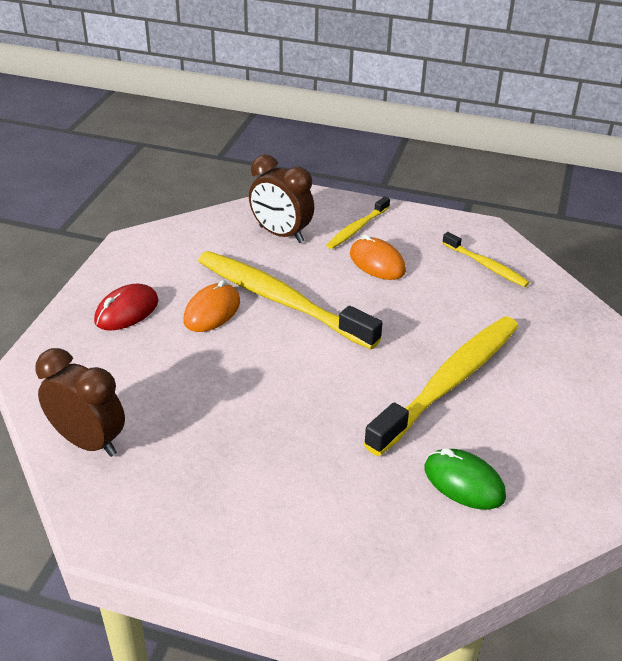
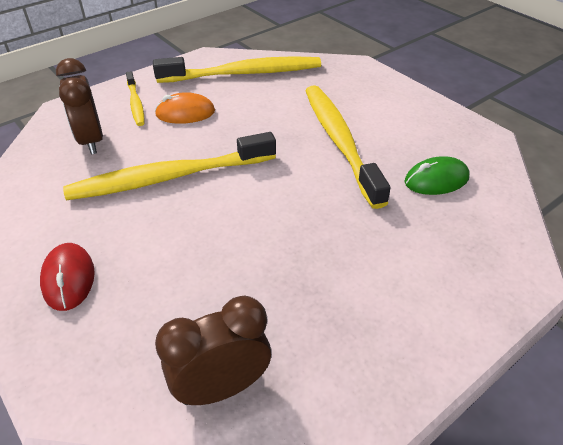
camera: 55 degrees left, 5 degrees up
orange mouse [183,280,240,332] -> none
brown clock [249,155,314,243] -> brown clock turned 90 degrees clockwise [56,58,103,155]
yellow toothbrush [442,232,530,287] -> yellow toothbrush [153,56,321,83], size x2.02

